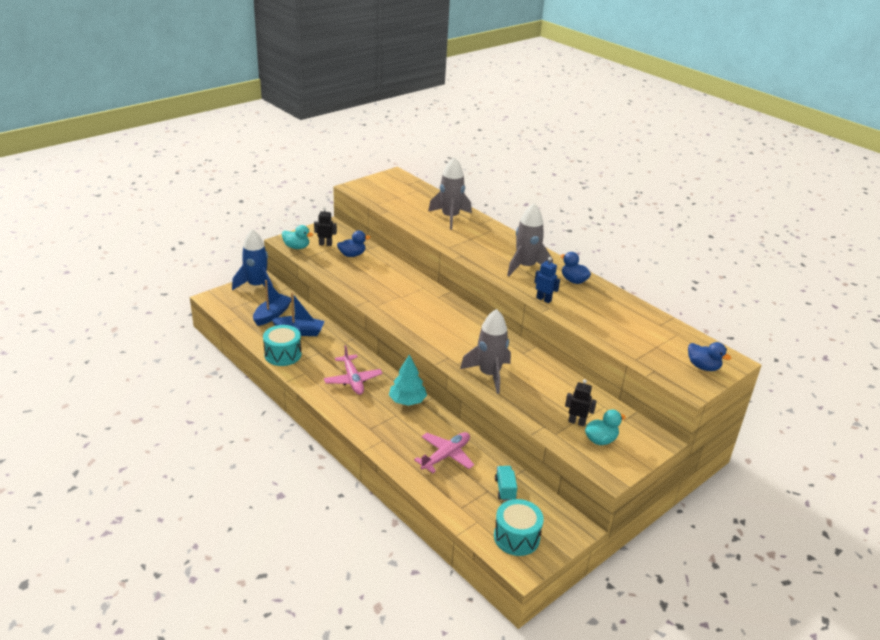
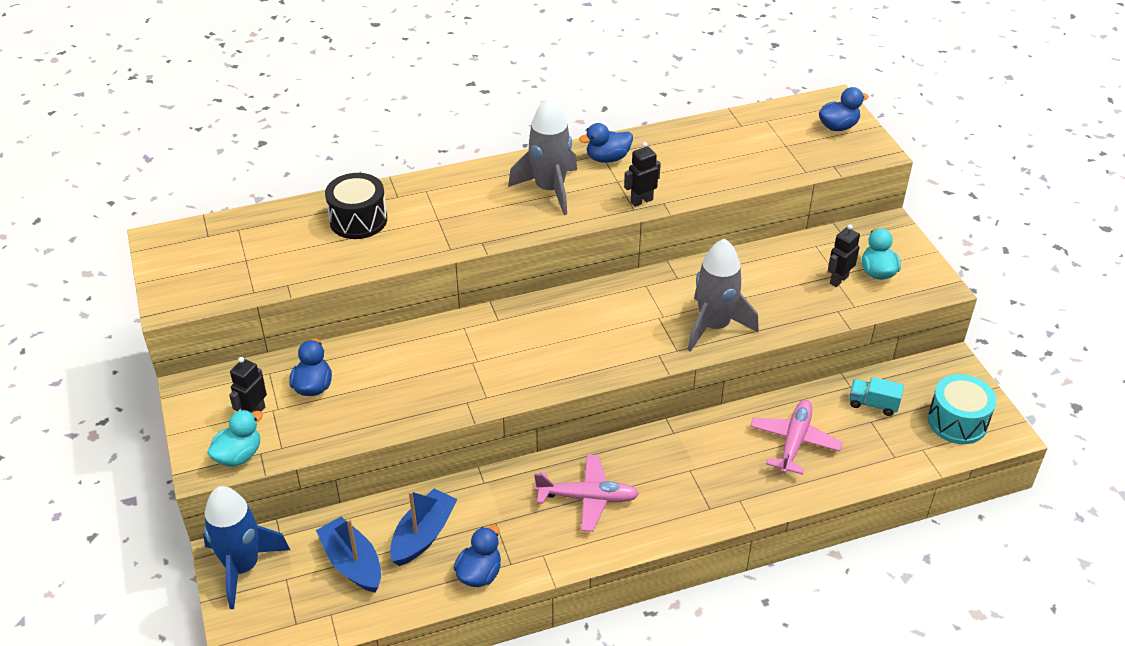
camera: 65 degrees left, 10 degrees up
turquoise drum [263,325,301,366] -> blue duck [454,525,501,587]
turquoise tree [389,354,427,406] -> none
pink plane [414,432,474,473] -> pink plane turned 45 degrees clockwise [750,400,843,475]
grey rocket [428,157,472,230] -> black drum [325,173,387,239]
blue robot [534,257,560,303] -> black robot [624,142,661,207]

